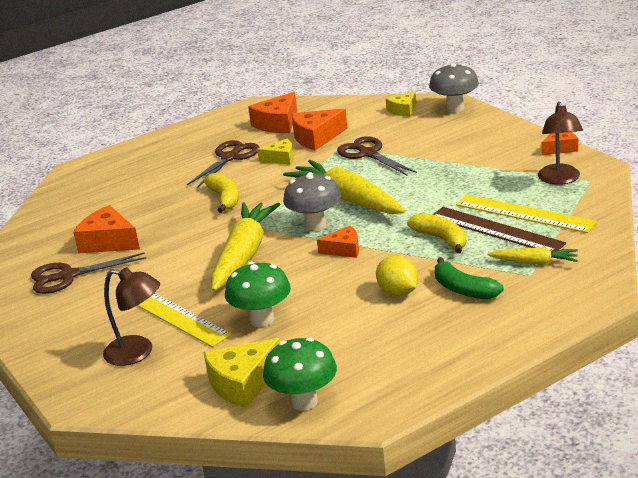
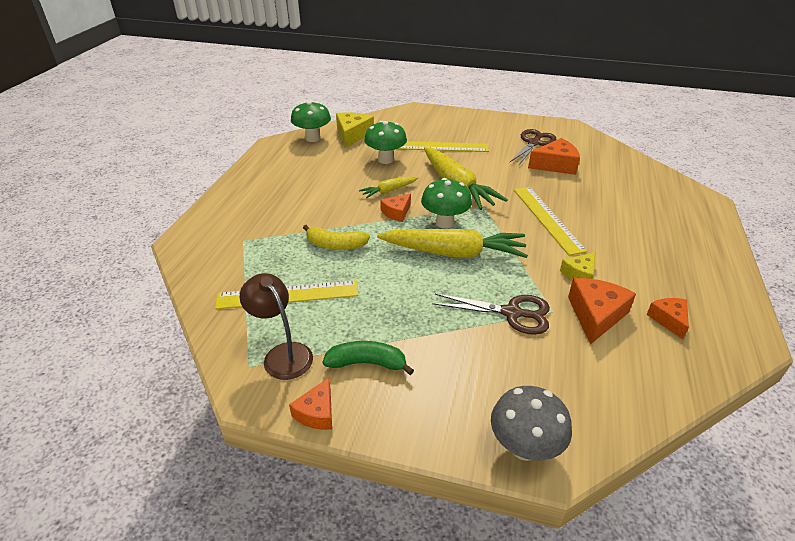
camera: 135 degrees right, 10 degrees up
brown lamp [103,267,160,366] -> none
brown scissors [187,140,260,188] -> none
yellow banana [204,173,239,213] -> yellow ruler [514,187,587,256]
orange cheese [248,92,297,133] -> orange cheese [646,298,689,339], size x0.62
grey mushroom [283,172,341,230] -> green mushroom [421,178,472,229]
yellow lemon [376,256,418,296] -> none
yellow cheese [386,91,416,117] -> none
brown ruler [432,207,566,253] -> none
green banana [435,257,504,299] -> green banana moved to [323,341,414,375]
yellow carrot [487,247,578,264] -> yellow carrot moved to [359,176,419,198]

